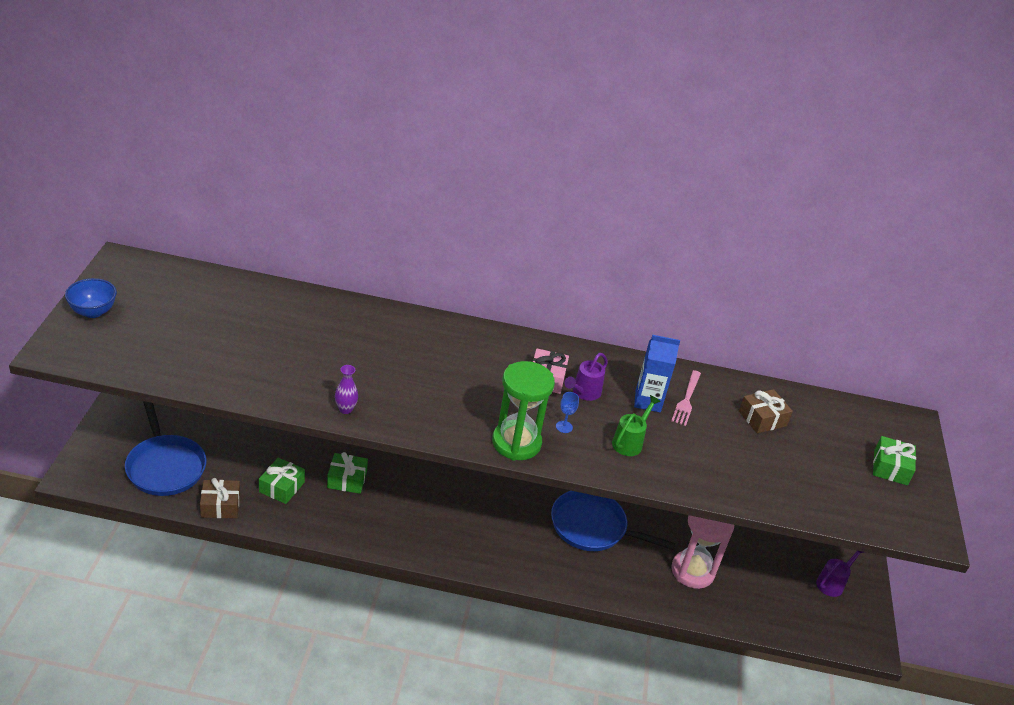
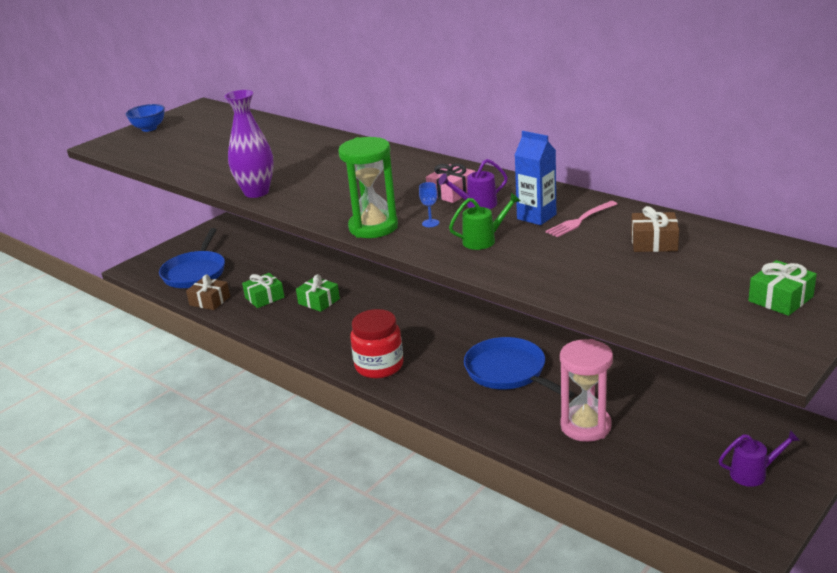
camera: 40 degrees right, 10 degrees down
purple vase [335,365,358,414] -> purple vase [224,90,274,198], size x2.11
none -> red jar [350,309,404,378]

